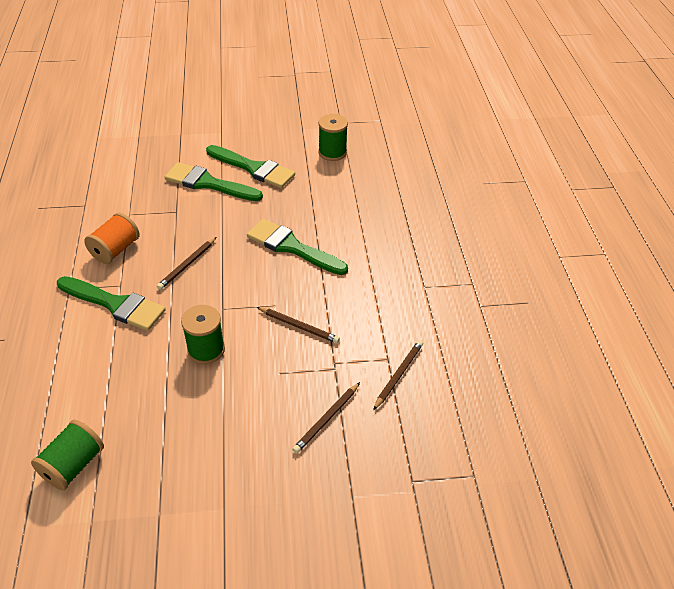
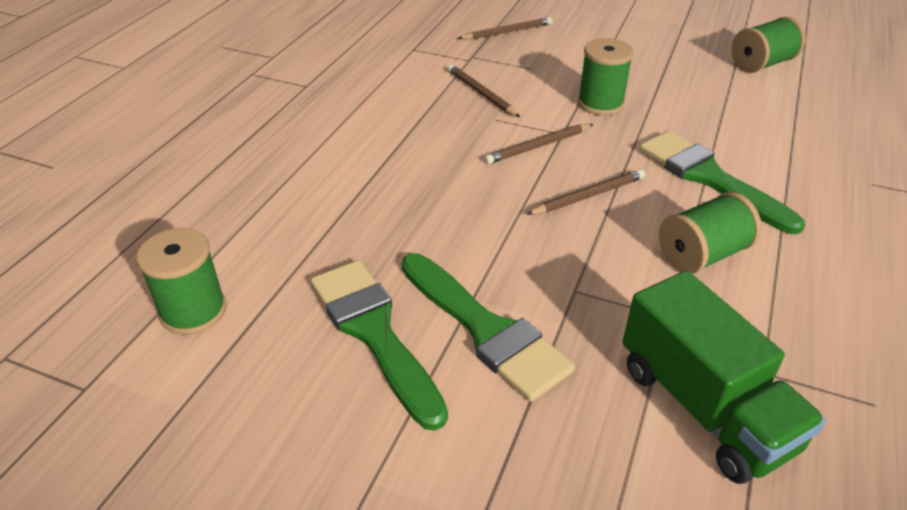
camera: 150 degrees left, 5 degrees down
orange spool [84,213,140,264] -> green spool [659,192,762,274]
green brush [247,219,348,275] -> none
brown pencil [373,340,423,410] -> brown pencil moved to [484,124,593,164]
none -> green truck [622,270,826,484]

